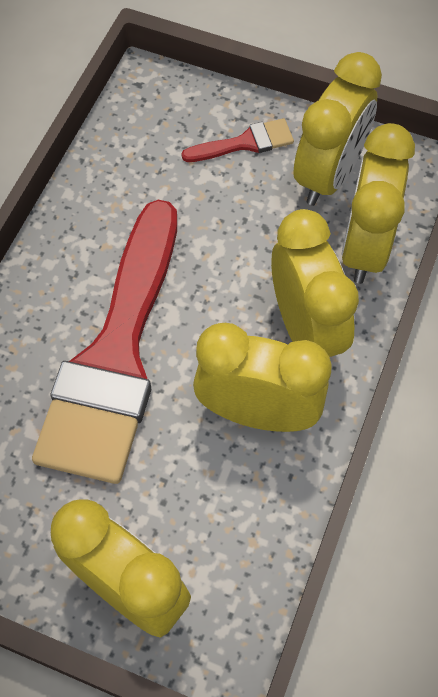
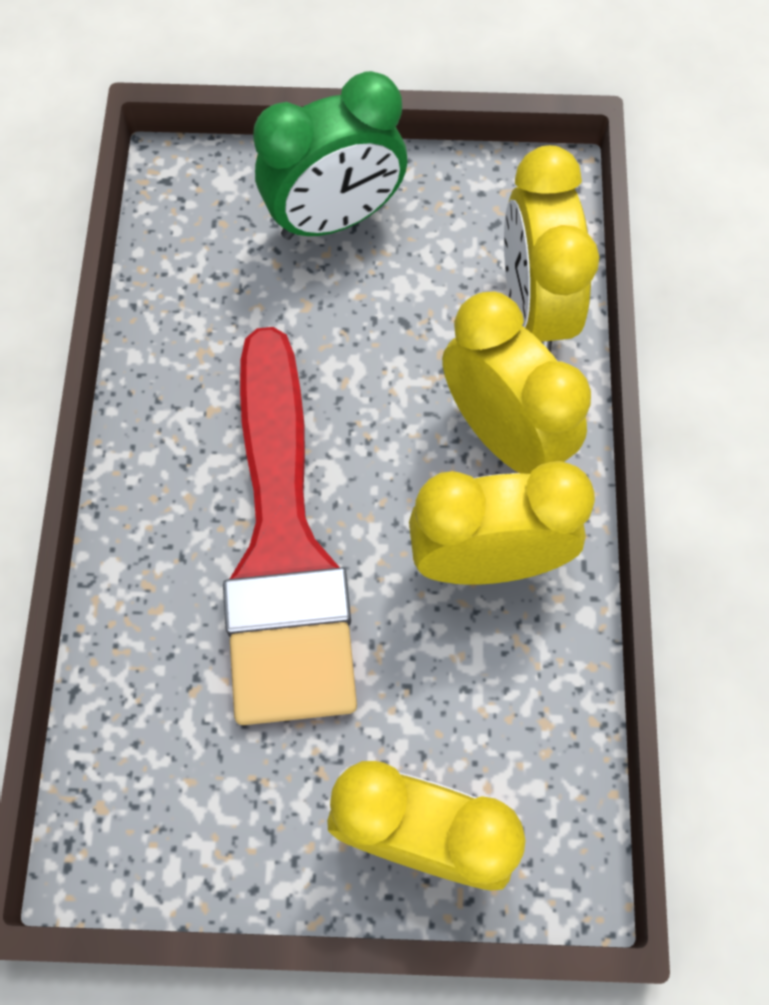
camera: 20 degrees left, 5 degrees up
red brush [181,118,294,162] -> green clock [253,71,407,240]
yellow clock [293,52,382,206] -> none

